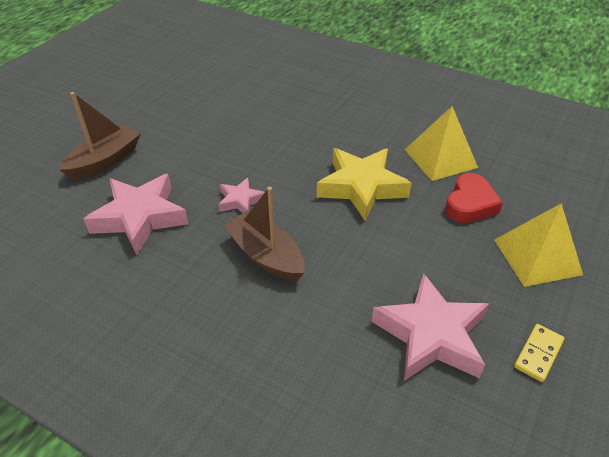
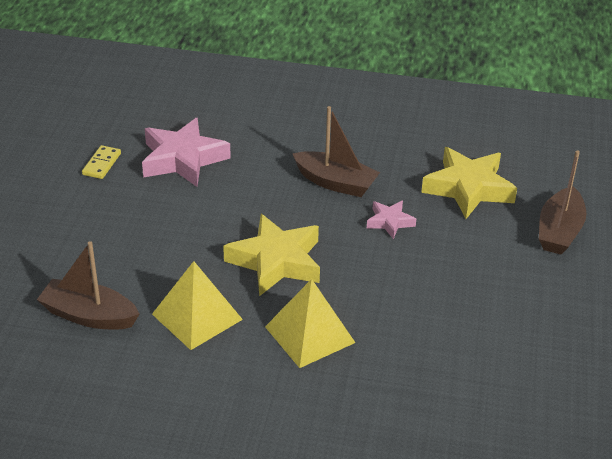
camera: 160 degrees right, 5 degrees down
pink star [84,174,188,255] -> yellow star [421,147,517,219]
red heart [445,173,503,223] -> none
yellow pyramid [494,203,583,287] -> yellow pyramid moved to [265,279,355,368]
none -> brown boat [37,241,139,330]

